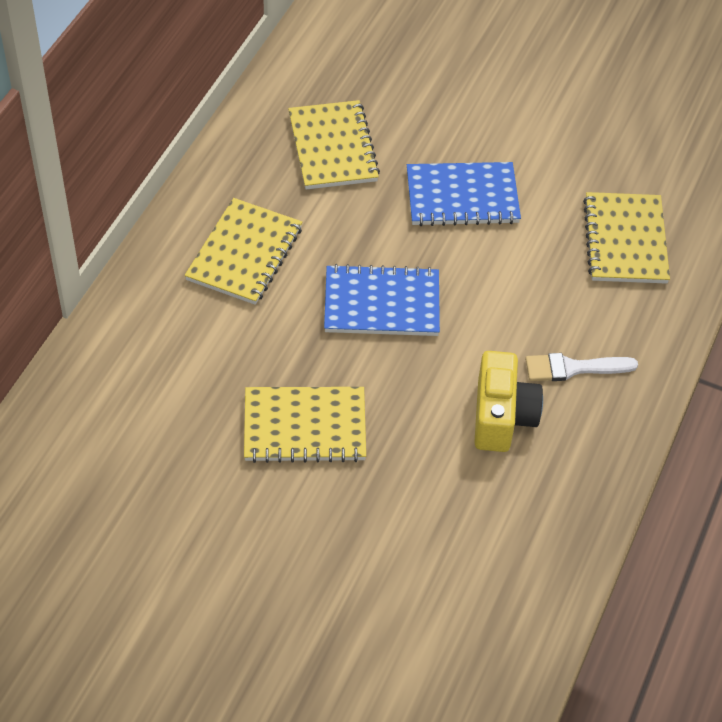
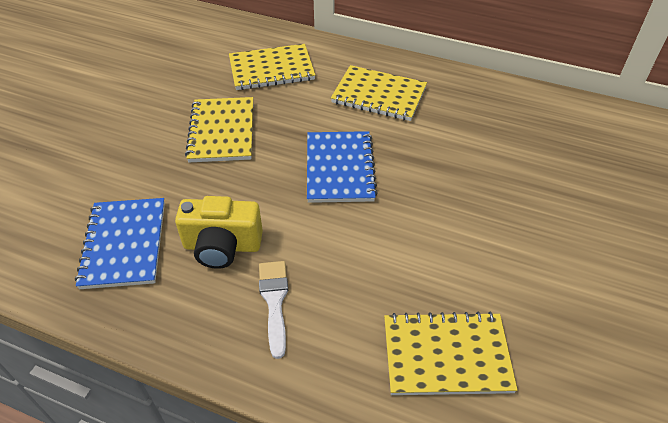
camera: 90 degrees right, 5 degrees down
yellow notebook [288,100,380,189] -> yellow notebook moved to [229,44,316,90]
blue notebook [407,162,521,226] -> blue notebook moved to [75,198,165,289]

